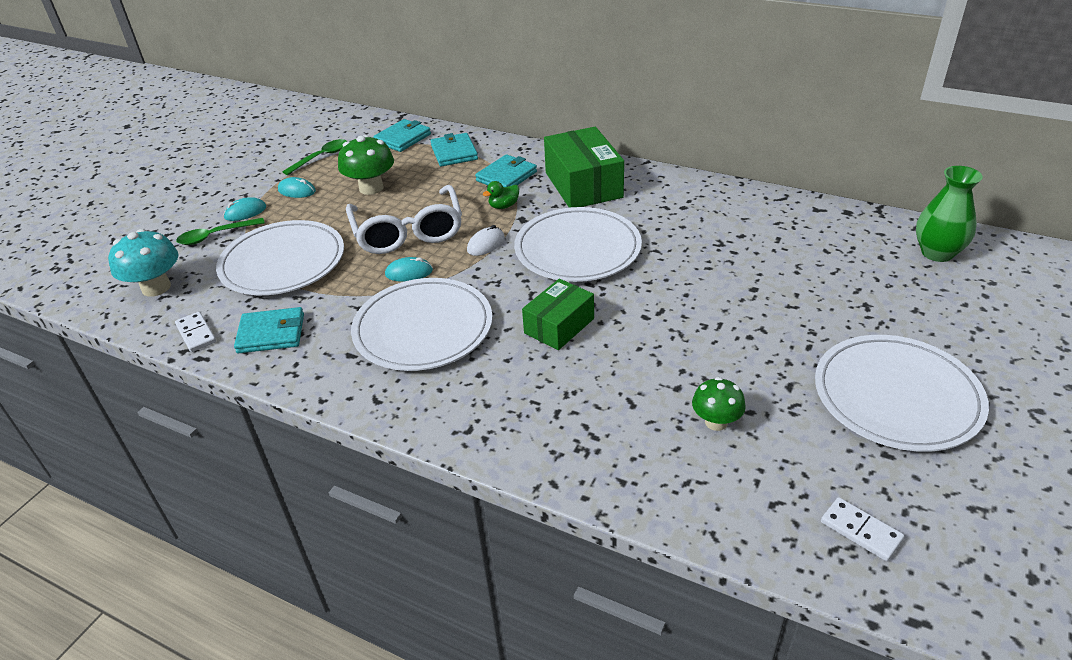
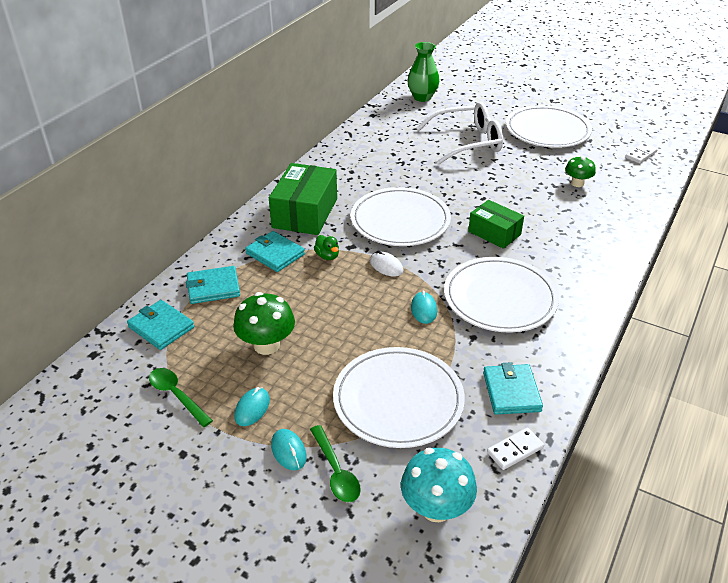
camera: 90 degrees left, 0 degrees up
white glasses [346,185,462,254] -> white glasses moved to [416,102,503,165]
green box [544,127,624,208] -> green box turned 60 degrees counterclockwise [269,163,337,235]

